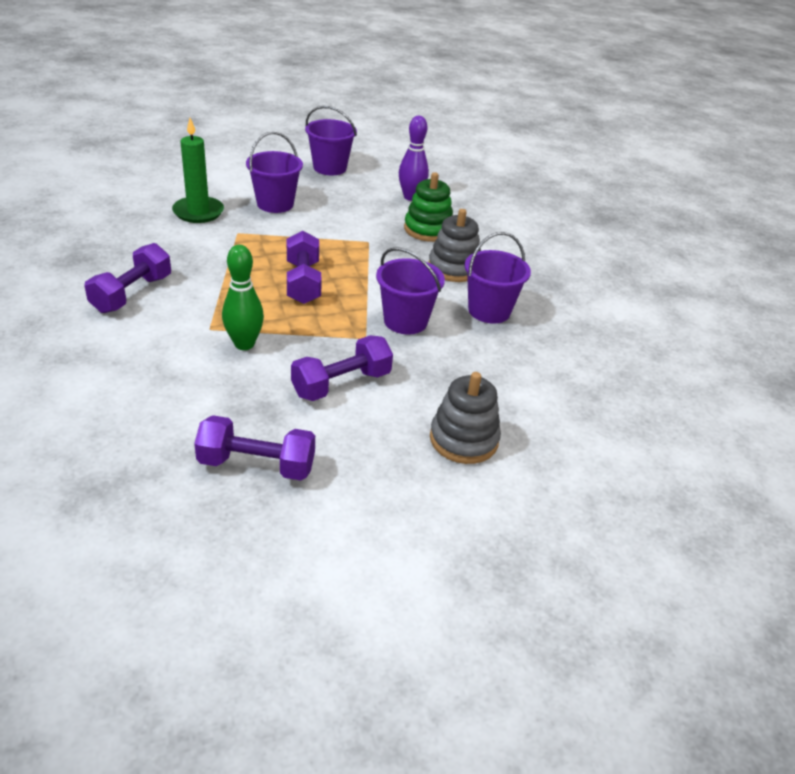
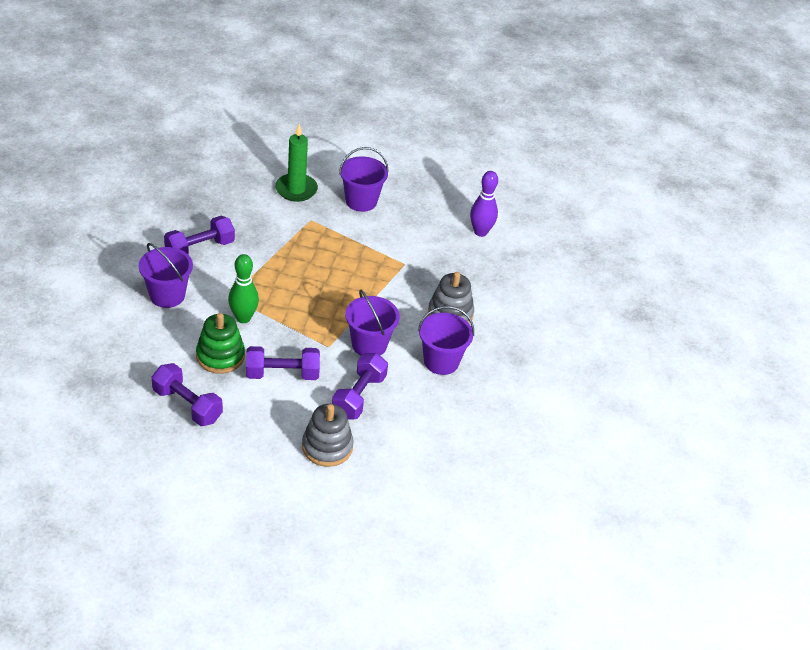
camera: 30 degrees right, 5 degrees up
purple dumbbell [287,231,322,304] -> purple dumbbell moved to [332,353,388,419]
purple bucket [305,106,357,175] -> purple bucket moved to [139,243,193,308]
green stacking toy [404,172,453,242] -> green stacking toy moved to [196,313,245,374]

